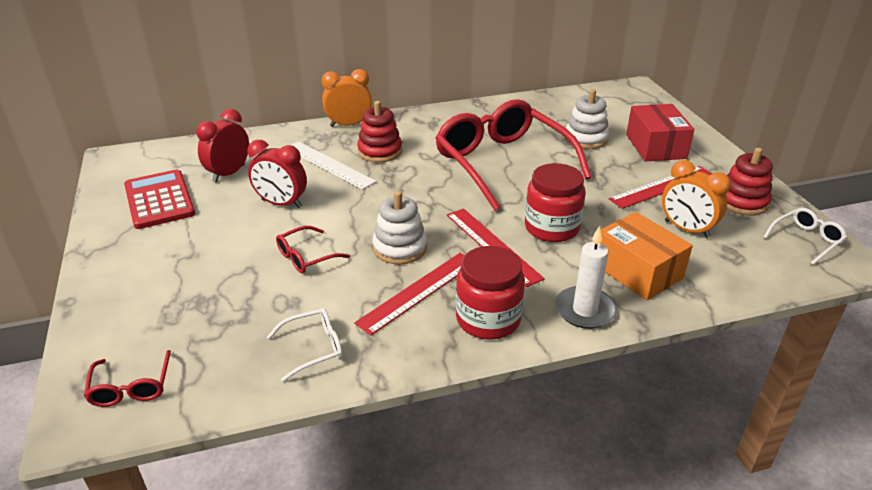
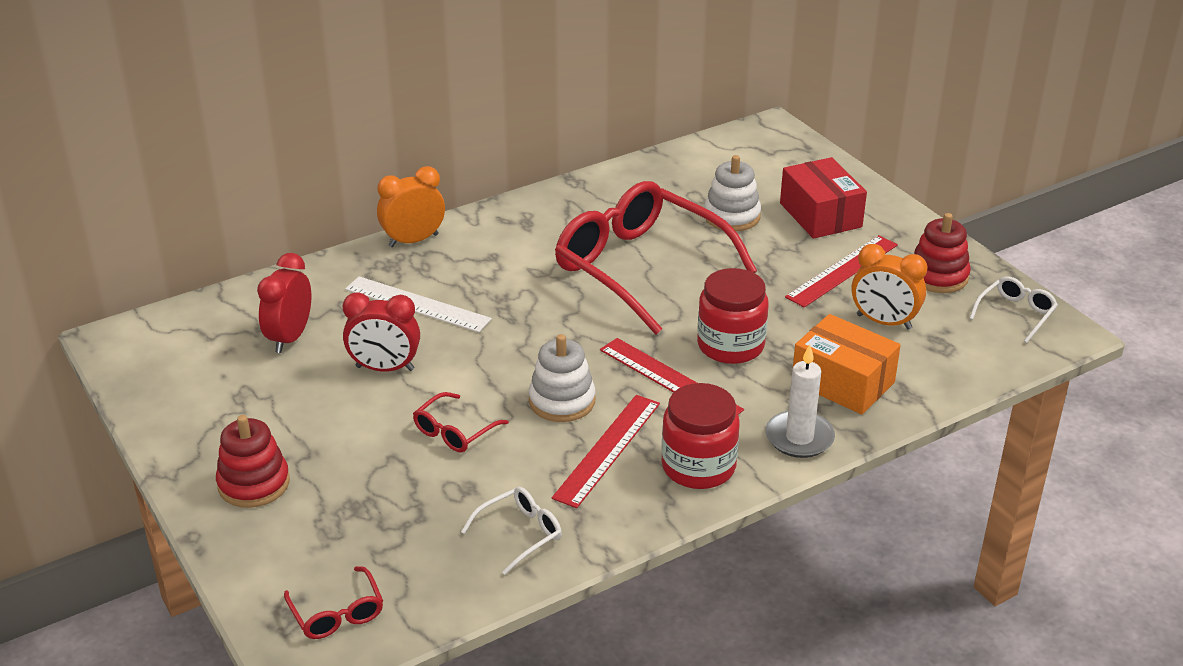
camera: 15 degrees left, 0 degrees up
red calculator [124,169,195,229] -> none
red stacking toy [357,101,402,162] -> red stacking toy moved to [216,415,290,508]

